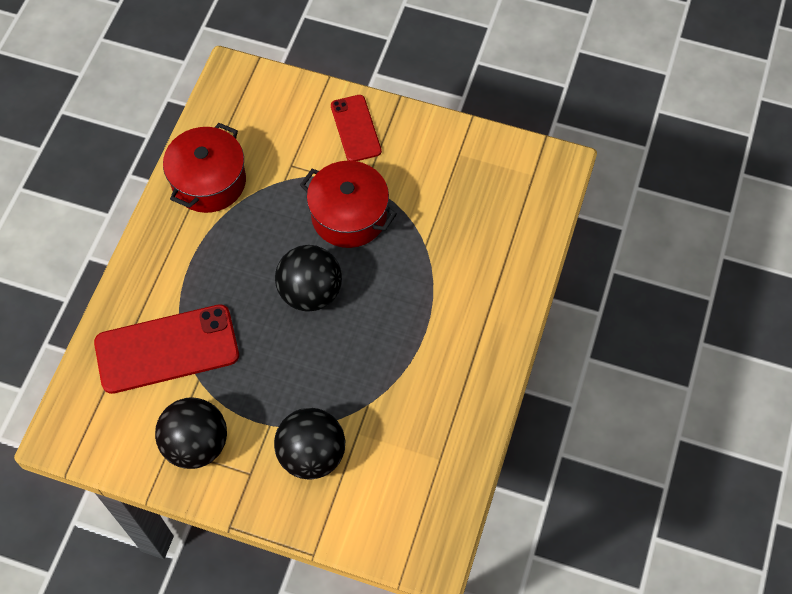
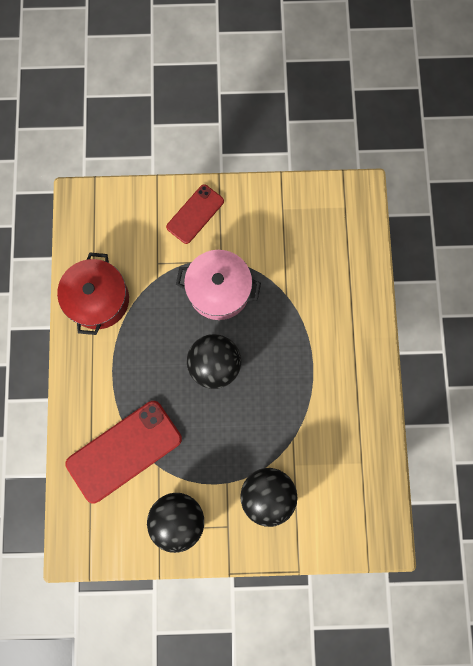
camera: 20 degrees left, 15 degrees up
red pot [300,161,397,248] -> pink pot [176,250,261,320]
red phone [331,95,382,161] -> red phone turned 75 degrees clockwise [166,184,224,244]

